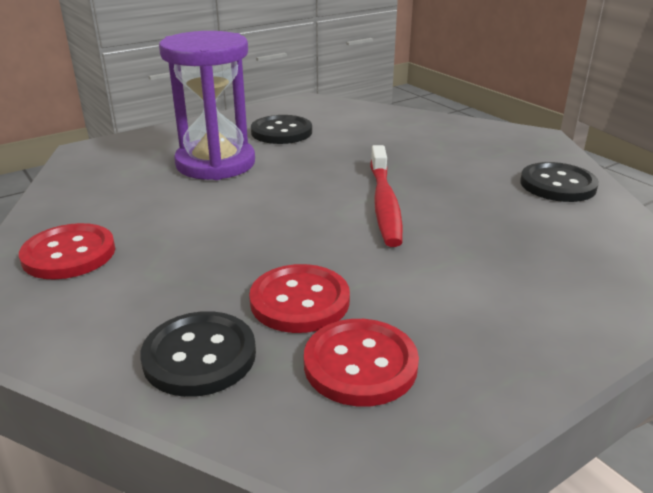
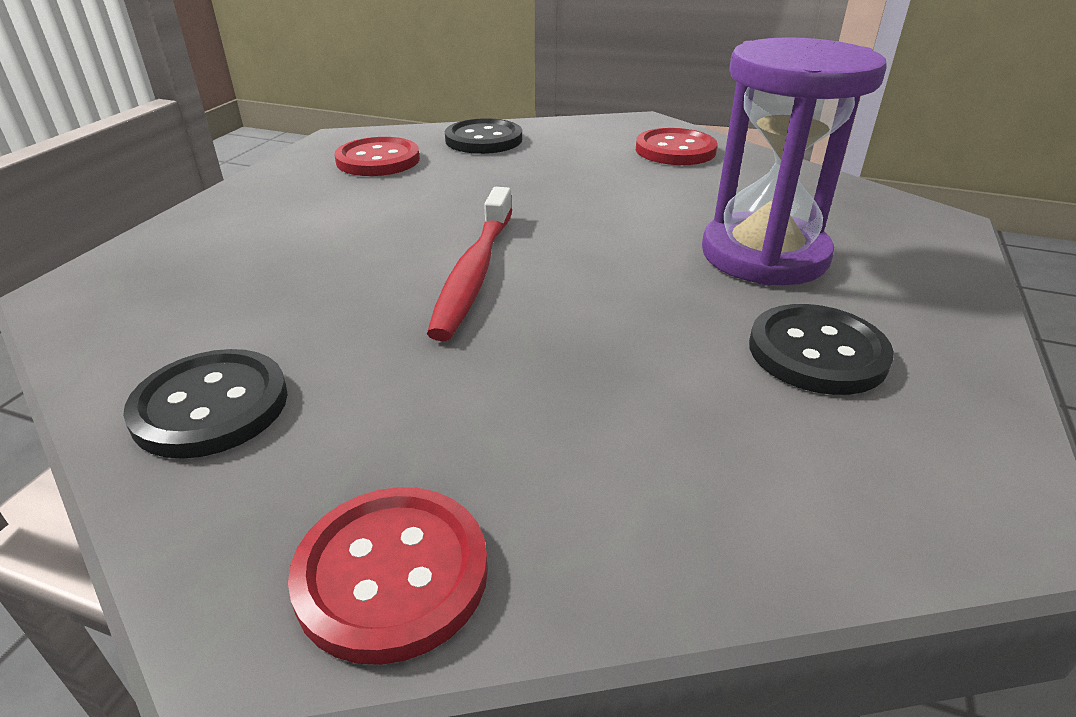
camera: 145 degrees right, 5 degrees up
red button [249,264,350,333] -> red button moved to [288,487,488,665]
red toothbrush [370,145,403,247] -> red toothbrush turned 135 degrees counterclockwise [427,187,512,341]

